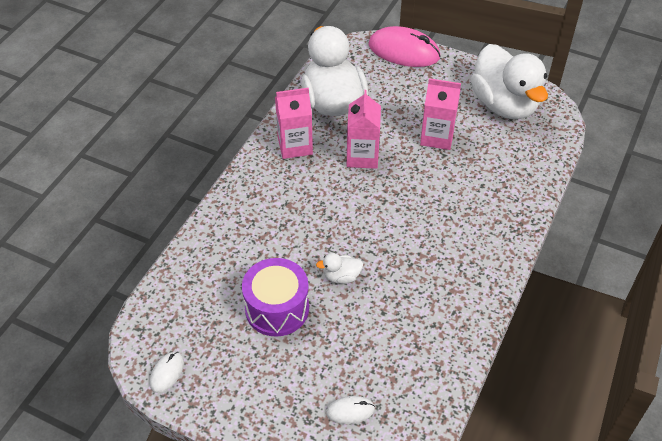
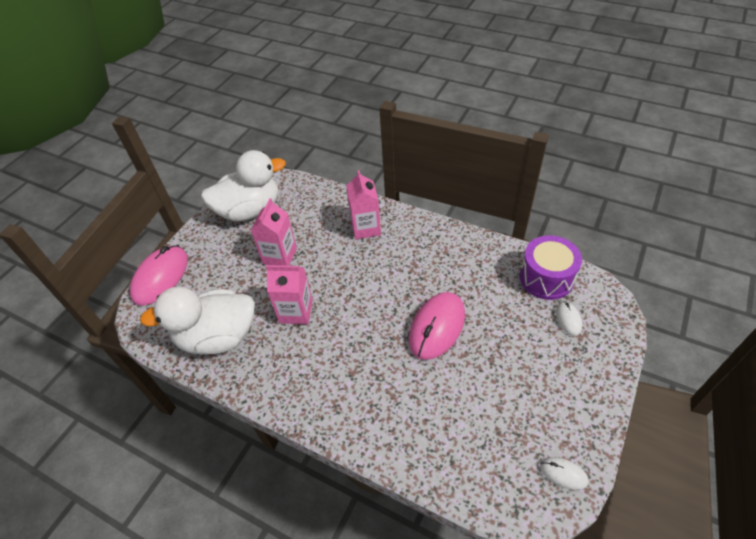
camera: 85 degrees left, 0 degrees up
purple drum [242,258,309,337] -> purple drum moved to [520,235,582,300]
pink carton [275,88,313,159] -> pink carton moved to [346,170,381,240]
white duck [316,253,363,284] -> pink mouse [409,292,465,360]

